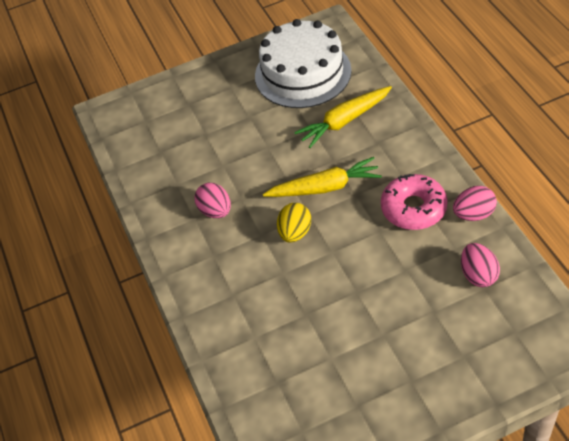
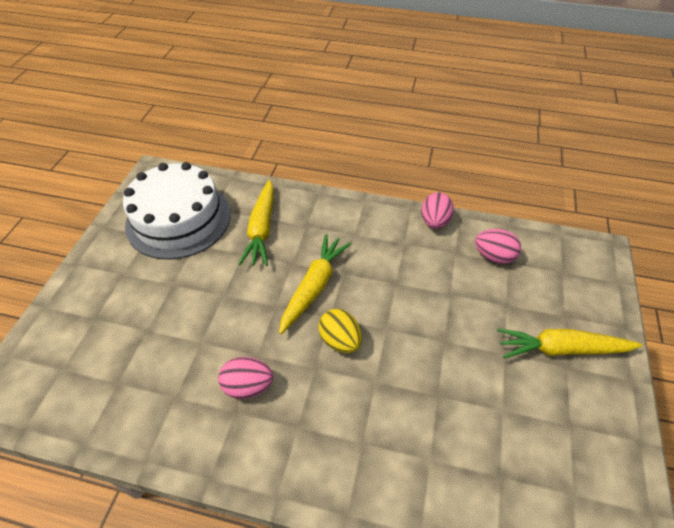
camera: 60 degrees left, 0 degrees up
pink donut [381,174,448,230] -> none
none -> yellow carrot [497,328,643,358]

